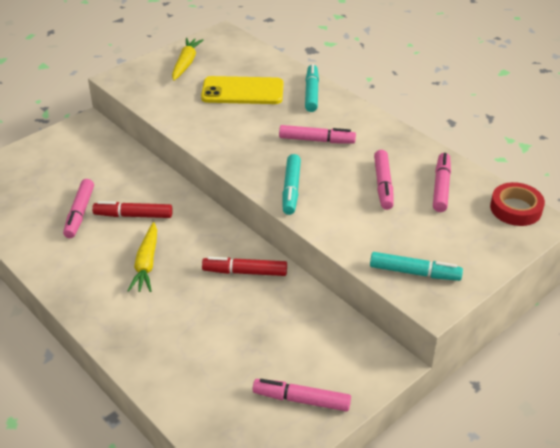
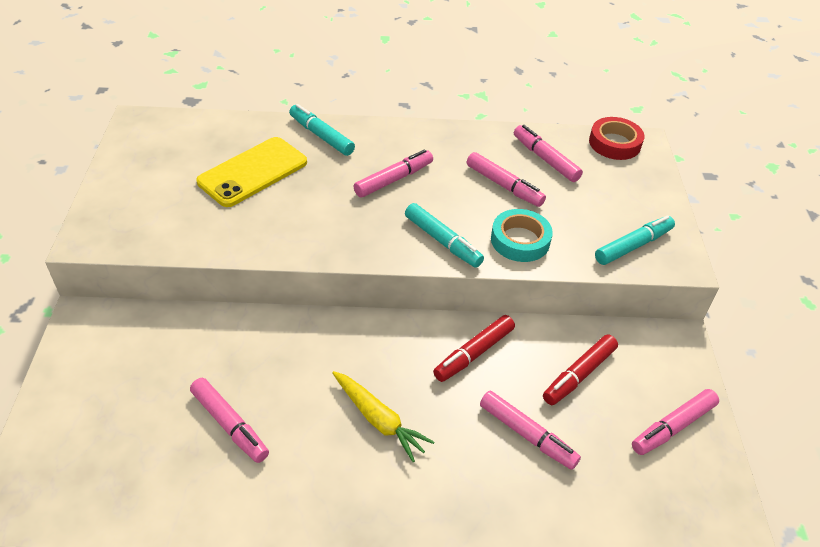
camera: 50 degrees left, 5 degrees up
red marker [92,201,173,218] -> red marker moved to [543,334,618,405]
yellow carrot [172,38,203,81] -> none
none -> pink marker [480,391,581,470]
none -> turquoise tape [491,209,553,262]

